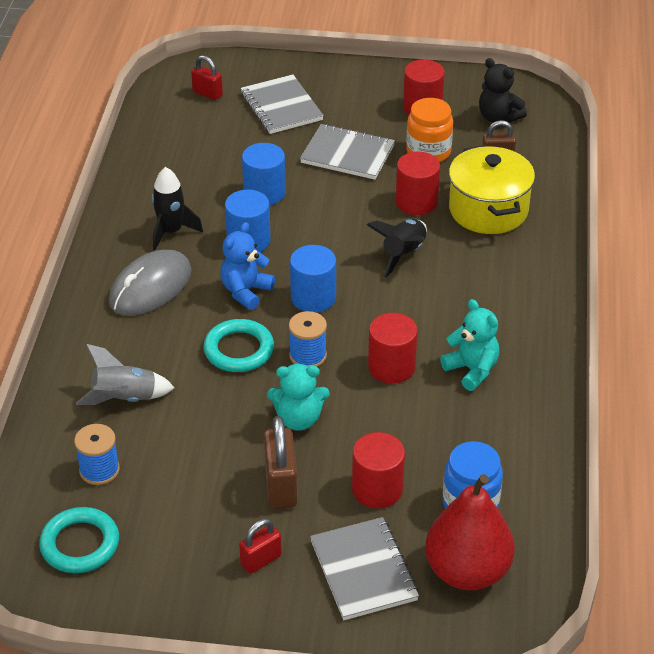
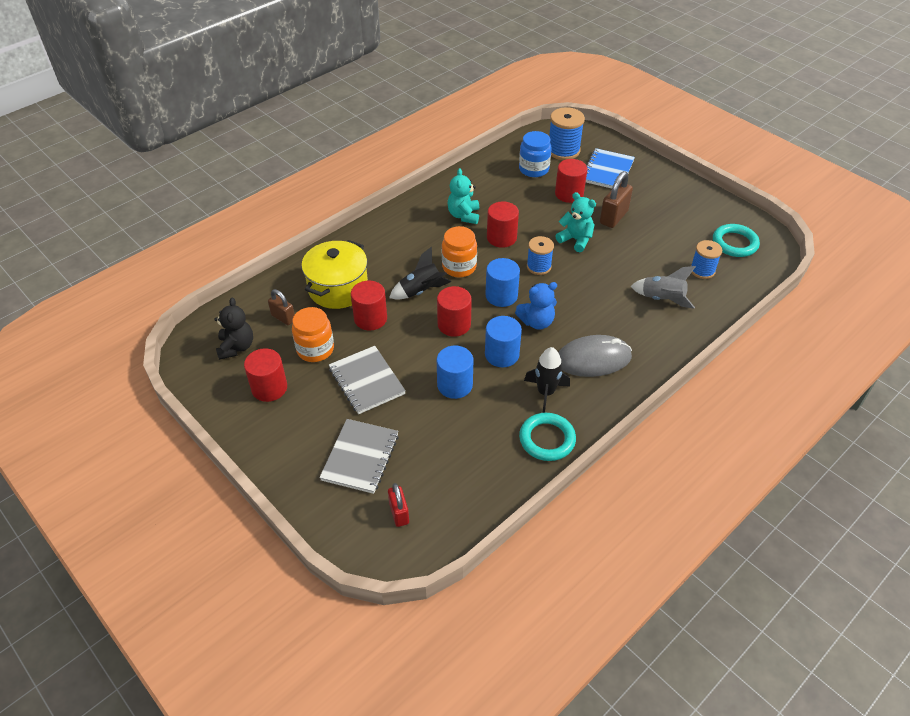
camera: 140 degrees left, 5 degrees up
turquoise ring [203,319,274,372] -> turquoise ring moved to [519,413,576,461]
red padlock [239,519,282,574] -> none
grey notebook [310,517,419,620] -> blue notebook [586,148,635,188]
red pear [425,474,515,591] -> blue spool [549,107,585,160]
none -> red cylinder [437,286,472,337]
none -> orange jar [442,226,477,277]

